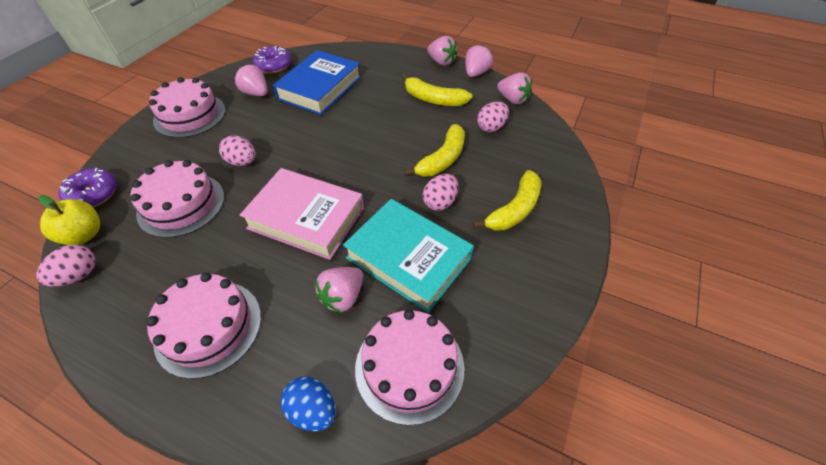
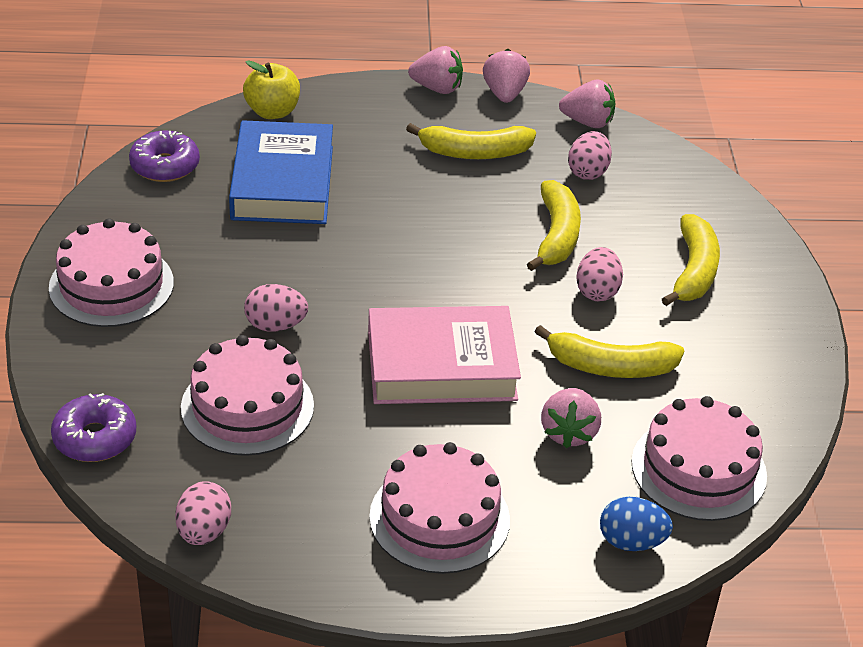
camera: 30 degrees left, 10 degrees down
yellow apple [38,195,100,245] -> yellow apple moved to [243,60,300,119]
pink strawberry [234,65,268,96] -> none
turquoise book [343,199,474,313] -> yellow banana [535,325,685,378]

